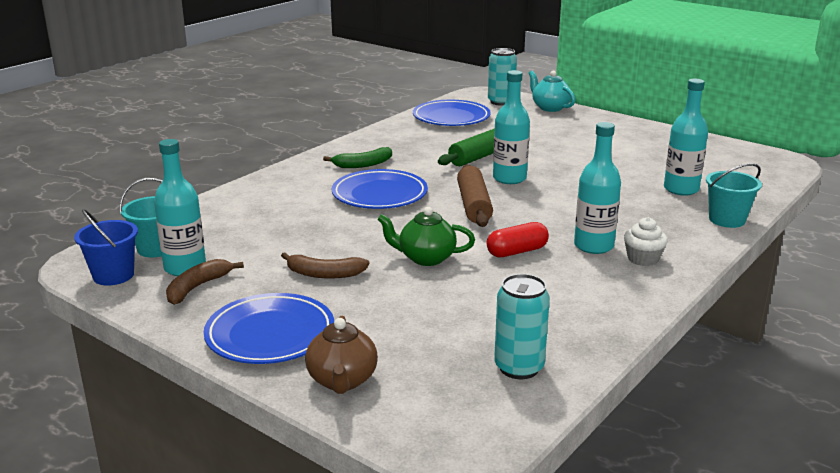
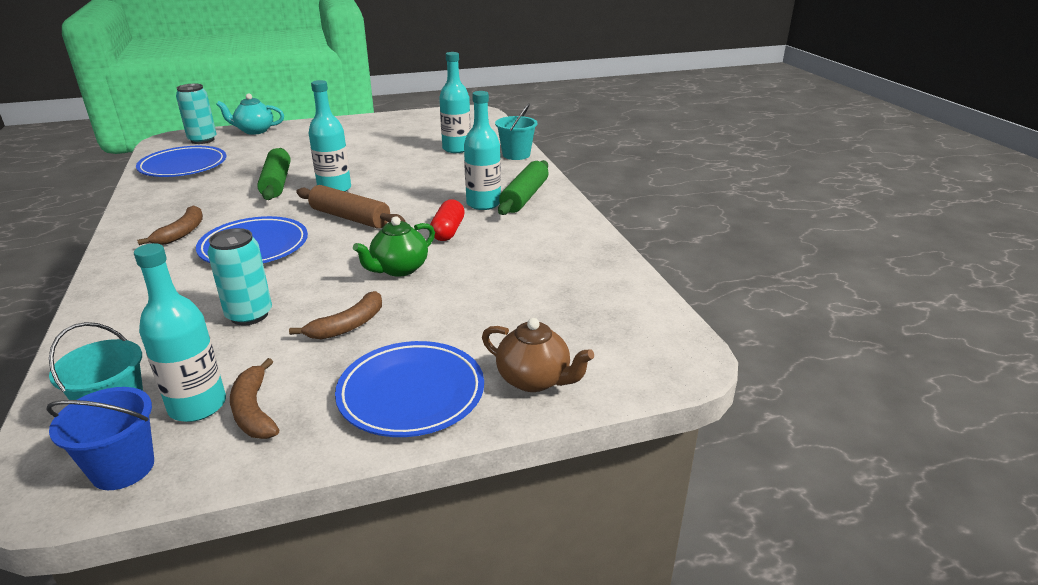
camera: 55 degrees left, 5 degrees up
green banana [323,147,392,168] -> brown banana [137,205,203,245]
turquoise can [494,274,550,379] -> turquoise can moved to [207,228,272,325]
white cupcake [624,217,668,266] -> green rolling pin [498,160,549,215]

